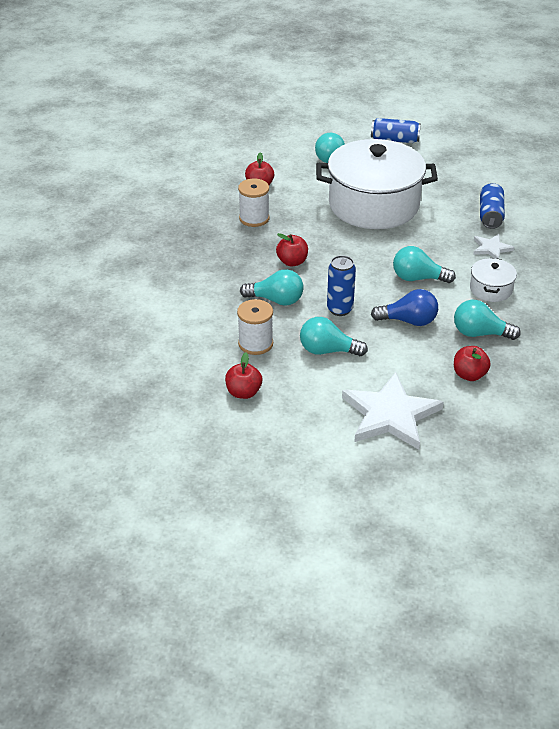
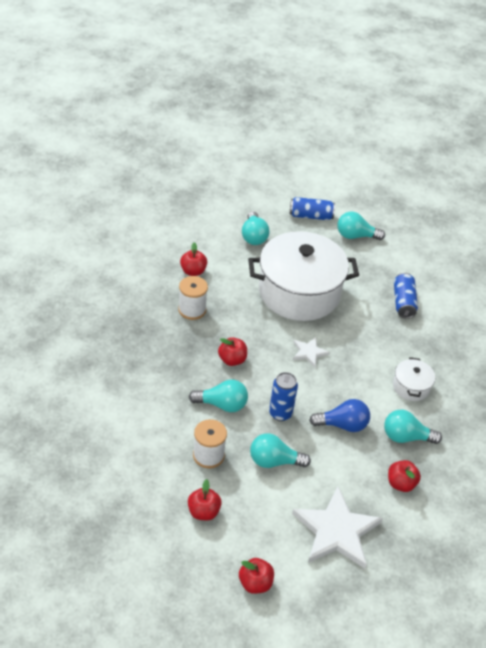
camera: 10 degrees left, 5 degrees up
turquoise light bulb [393,246,456,283] -> turquoise light bulb moved to [337,212,385,240]
white star [473,234,514,259] -> white star moved to [293,337,330,367]
none -> red apple [239,558,274,594]

